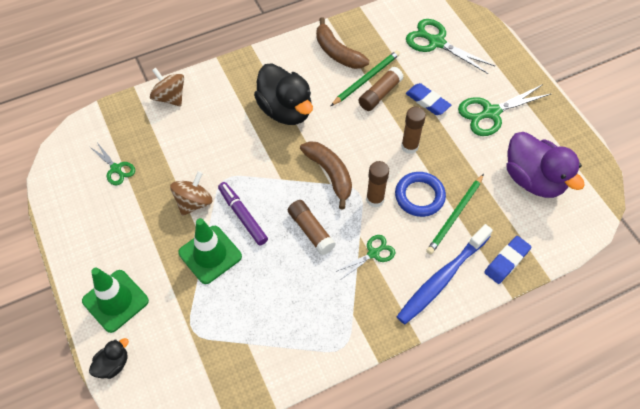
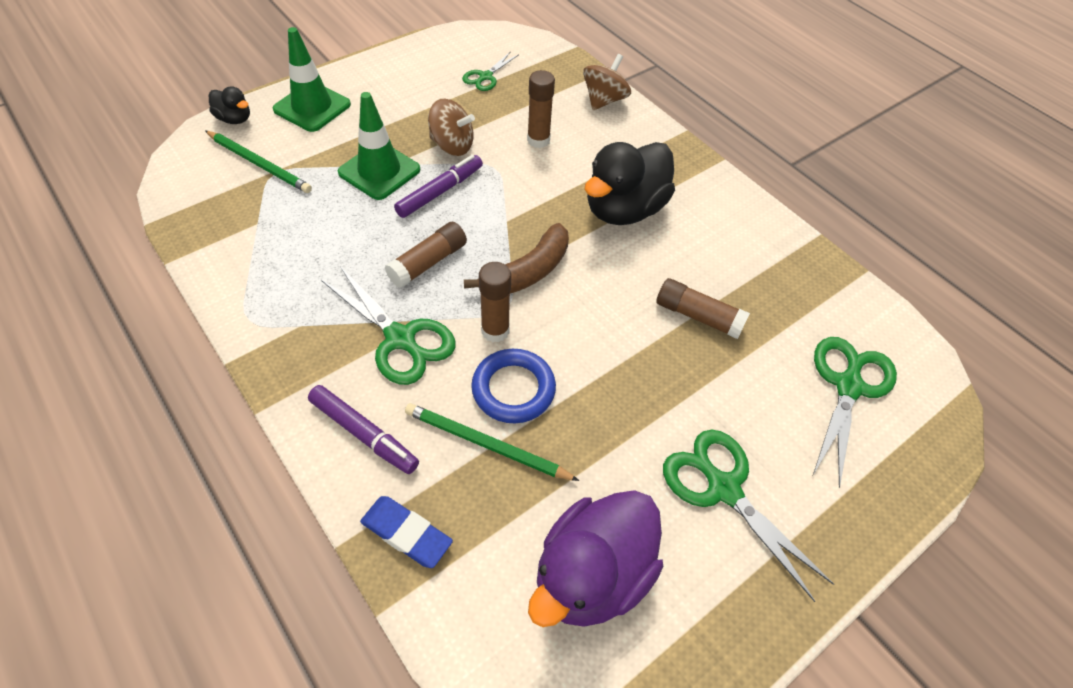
camera: 75 degrees right, 5 degrees down
brown banana [316,17,369,69] -> none
green pencil [331,50,400,106] -> green pencil moved to [205,131,312,193]
green scissors [336,235,396,279] -> green scissors [321,267,456,385], size x1.72
blue toothbrush [396,224,493,324] -> purple marker [308,385,419,474]
brown glue stick [401,107,426,154] -> brown glue stick moved to [527,70,555,148]
blue eraser [406,83,451,115] -> none

